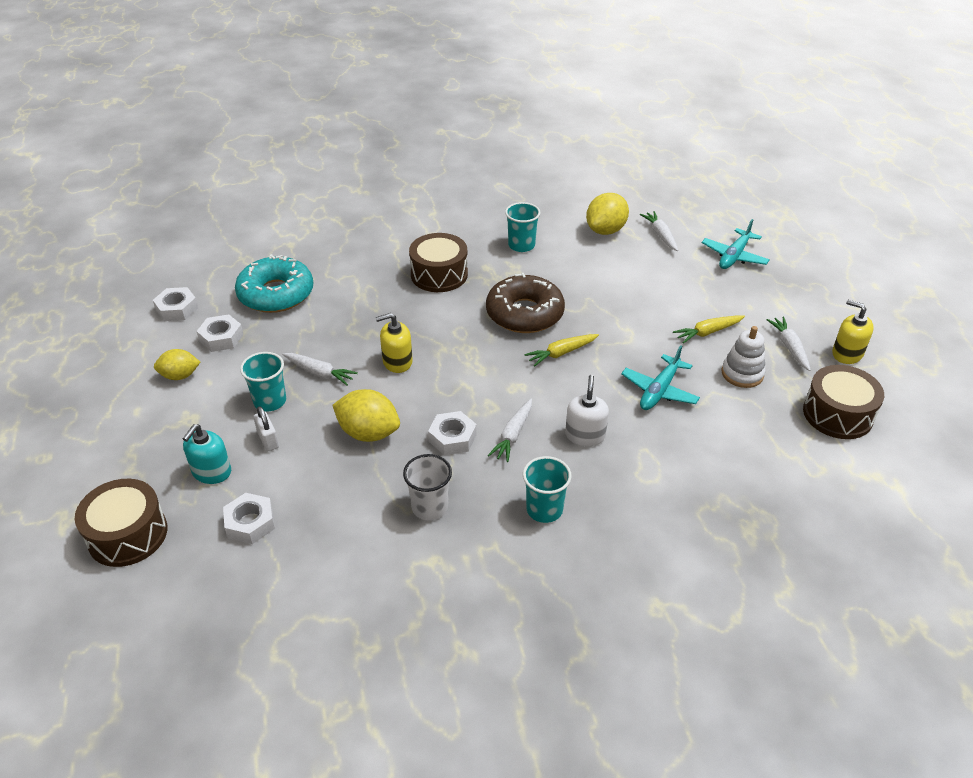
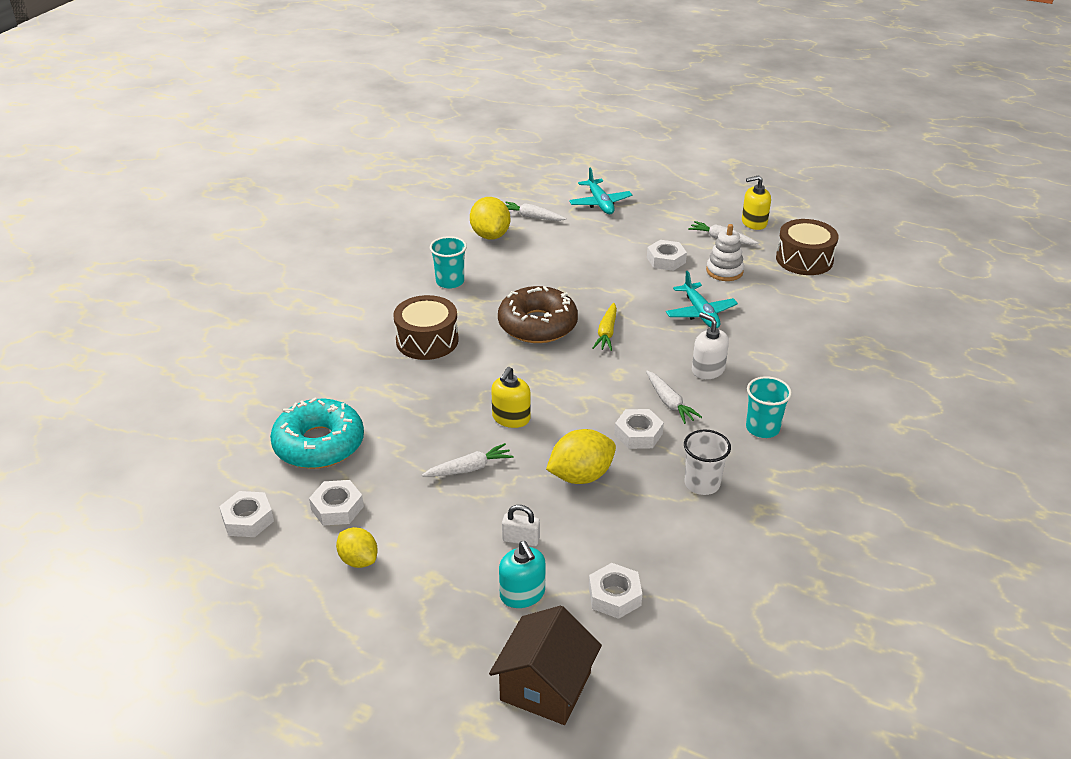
camera: 50 degrees left, 5 degrees down
brown drum [75,479,167,567] -> brown house [489,606,602,725]
yellow lemon [154,349,200,380] -> yellow lemon turned 75 degrees counterclockwise [336,527,378,568]
turquoise cup [240,352,286,412] -> none
yellow carrot [673,315,745,344] -> white nut [647,240,687,271]

